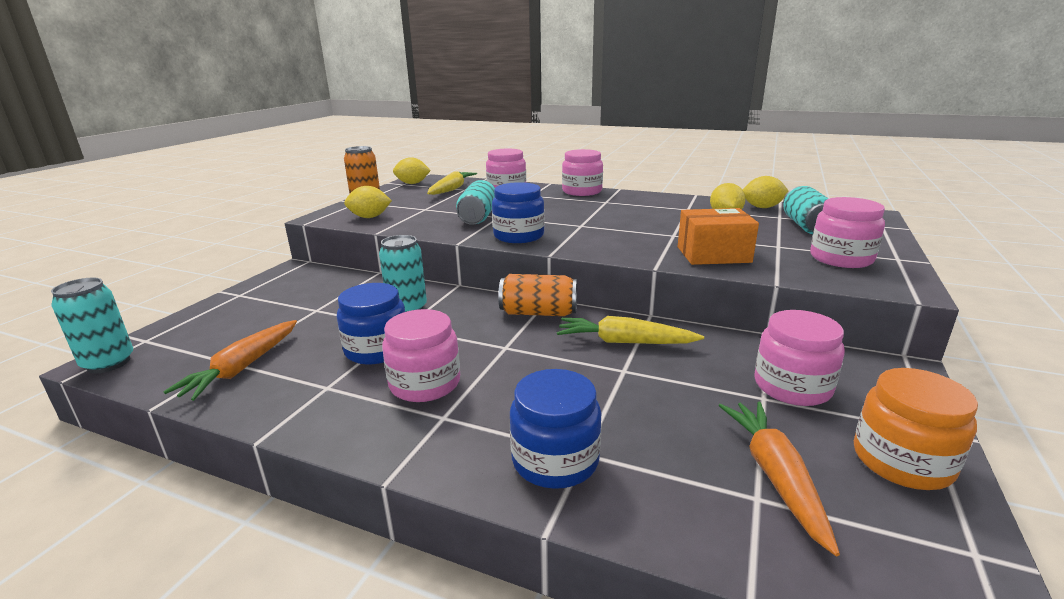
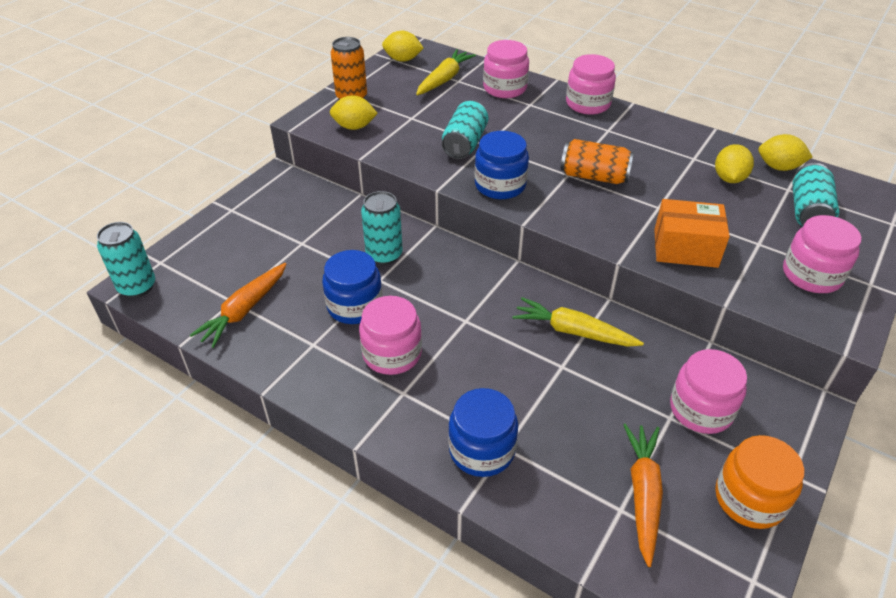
camera: 10 degrees right, 20 degrees up
orange can [498,274,577,316] -> orange can moved to [561,139,634,184]

